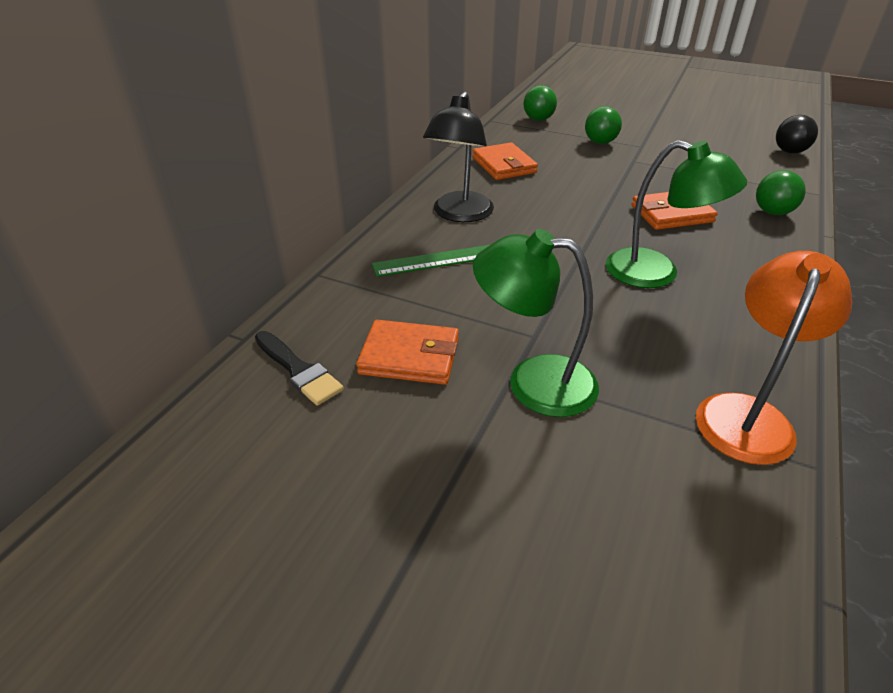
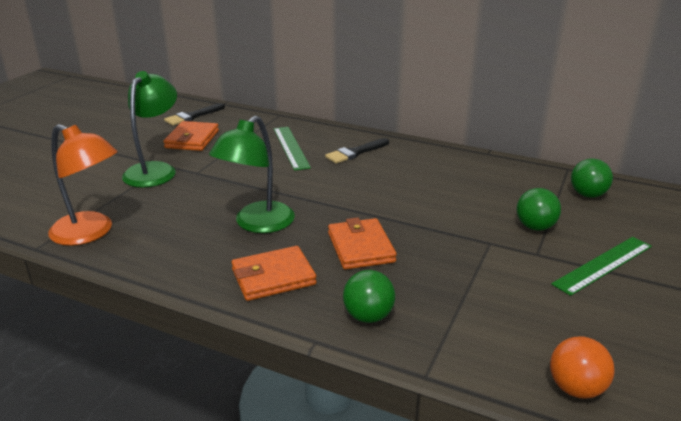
camera: 90 degrees right, 10 degrees down
black lamp [423,92,494,222] -> black brush [325,138,389,164]
orange wallet [473,142,538,180] -> orange wallet moved to [231,246,317,301]
black ball [776,115,818,154] -> orange ball [550,337,615,399]
none -> green ruler [551,237,652,296]

